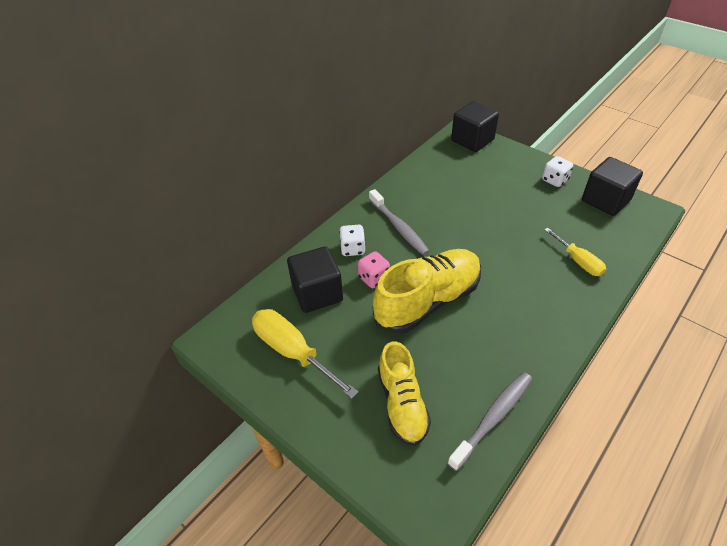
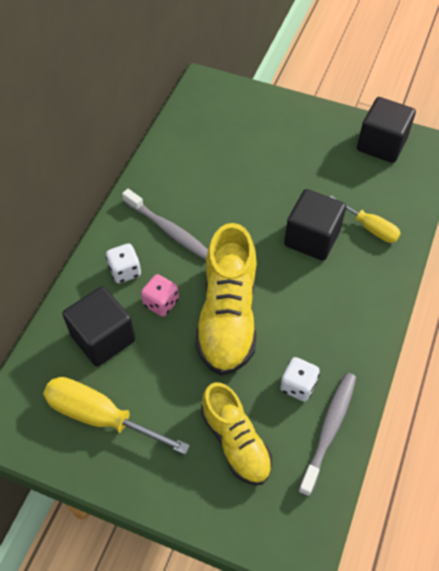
camera: 20 degrees left, 10 degrees up
yellow shoe [373,249,481,334] -> yellow shoe turned 150 degrees clockwise [195,223,257,376]
black cube [451,101,499,152] -> black cube moved to [284,189,346,261]
white dice [542,156,573,187] -> white dice moved to [280,357,320,401]

